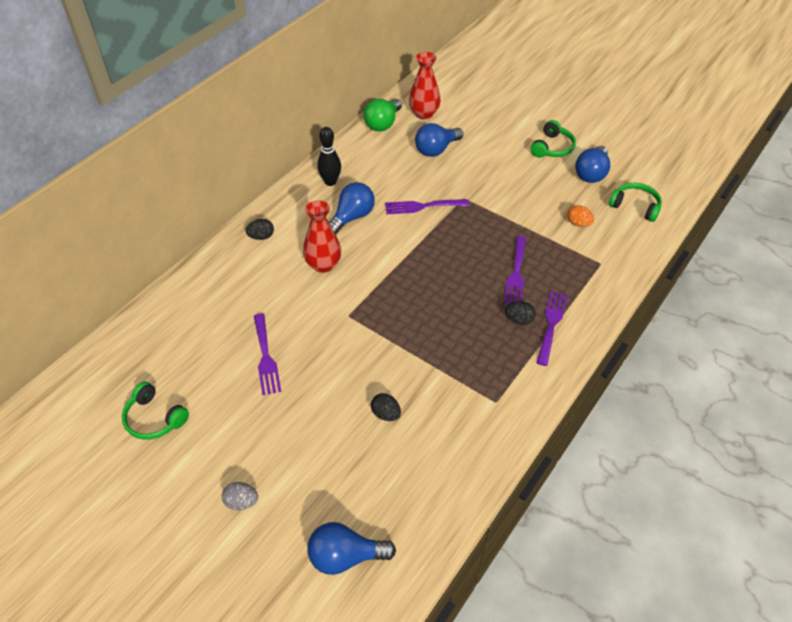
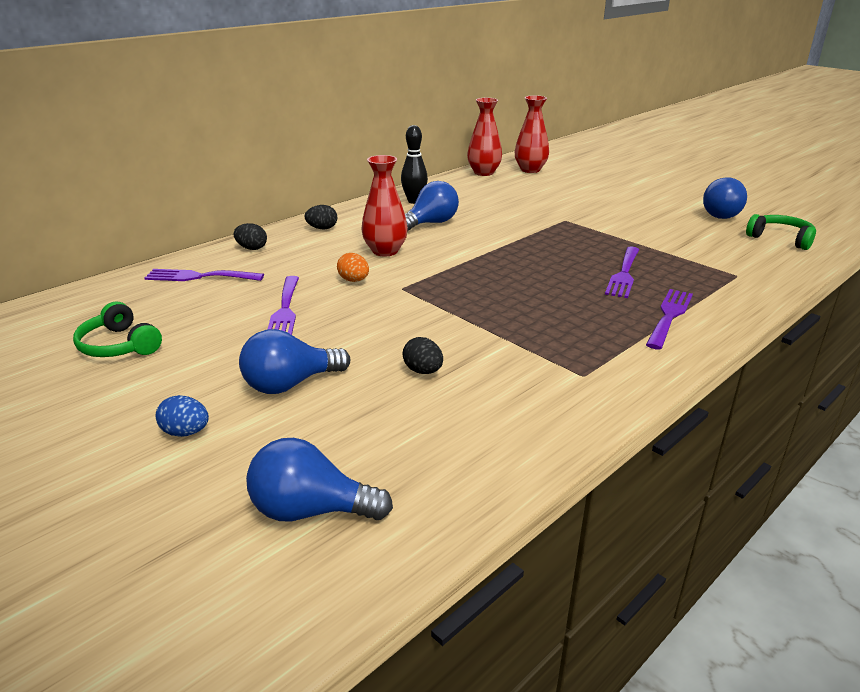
camera: 10 degrees right, 20 degrees down
grey egg [222,482,258,510] -> blue egg [156,395,209,437]
green light bulb [364,99,402,131] -> red vase [467,98,502,176]
purple fork [385,199,469,214] -> purple fork moved to [145,269,264,281]
blue light bulb [415,123,463,157] -> blue light bulb moved to [239,329,350,394]
black egg [505,301,536,325] -> black egg moved to [234,223,267,250]
green headphones [531,120,576,158] -> none
orange egg [567,205,594,227] -> orange egg moved to [337,253,369,282]

